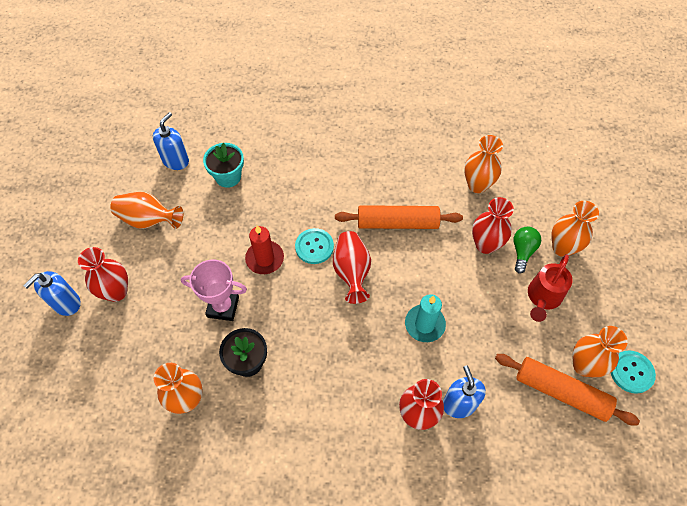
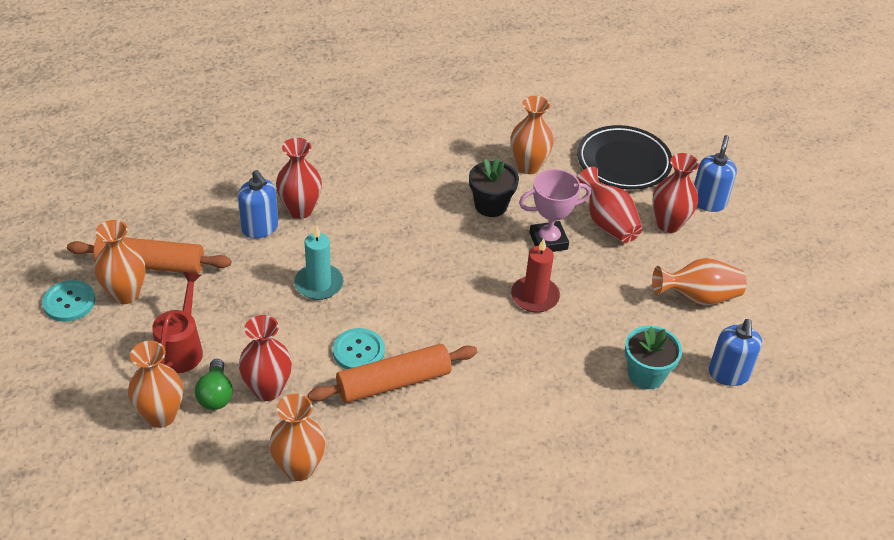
camera: 155 degrees right, 15 degrees down
turquoise button [295,228,334,264] -> turquoise button moved to [333,328,385,370]
red vase [333,231,371,304] -> red vase moved to [577,167,643,243]
none -> black plate [577,125,672,190]

